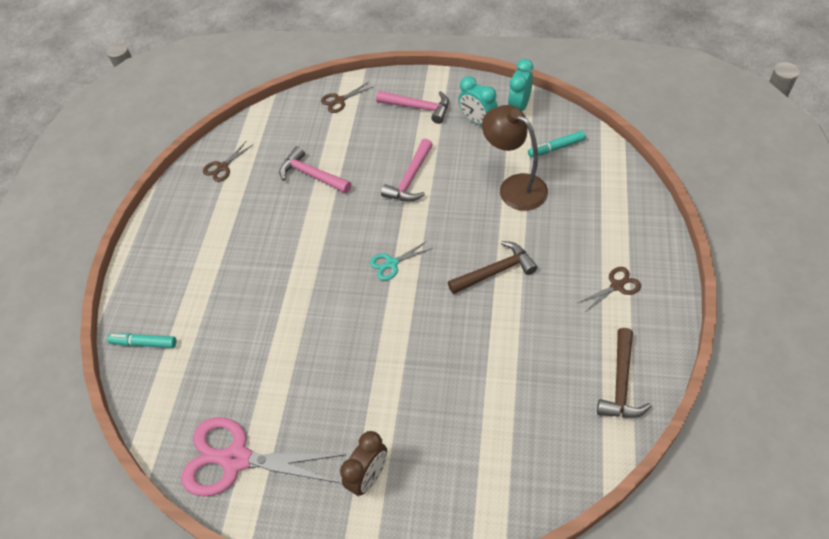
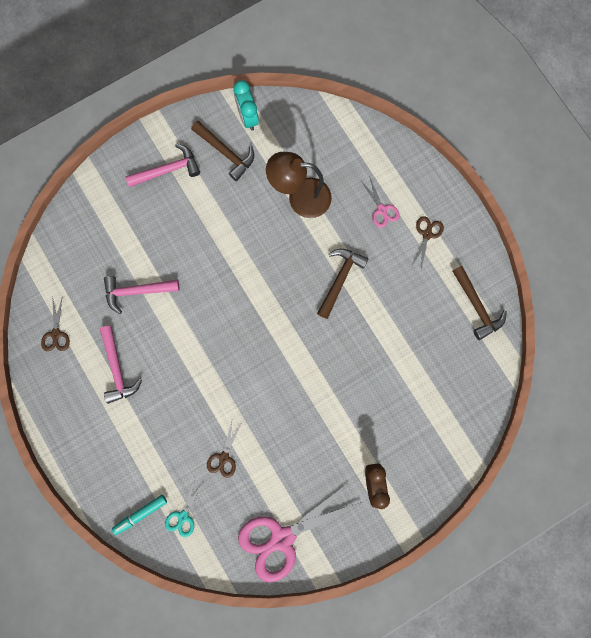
camera: 45 degrees left, 25 degrees up
brown scissors [321,82,373,113] -> brown scissors moved to [207,421,242,478]
turquoise scissors [370,241,433,281] -> turquoise scissors moved to [165,478,204,537]
pink hammer [381,139,433,202] -> pink hammer moved to [100,326,142,404]
turquoise clock [458,76,498,125] -> brown hammer [191,121,254,181]
turquoise marker [528,131,586,158] -> none
none -> pink scissors [361,176,400,228]

